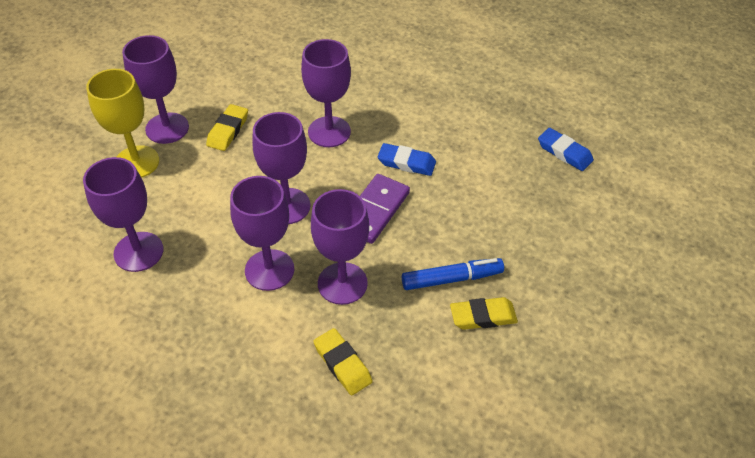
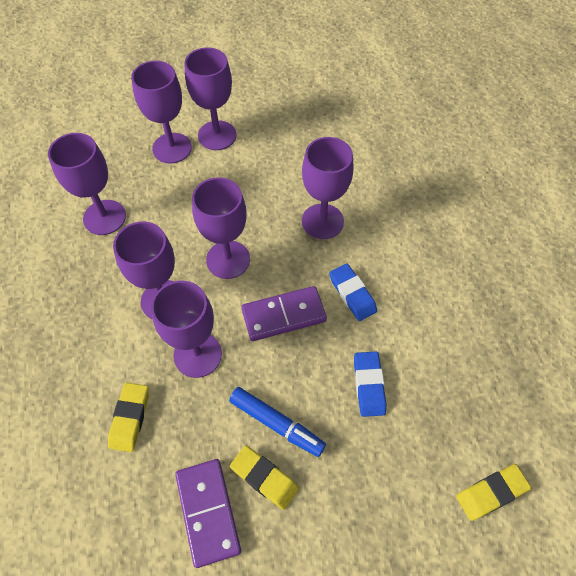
camera: 45 degrees right, 10 degrees up
yellow goblet [86,69,159,178] -> purple goblet [131,61,192,164]
yellow eraser [206,104,248,151] -> yellow eraser moved to [456,464,531,521]
blue eraser [538,128,594,171] -> blue eraser moved to [354,352,386,417]
none -> purple domino [175,459,241,568]

